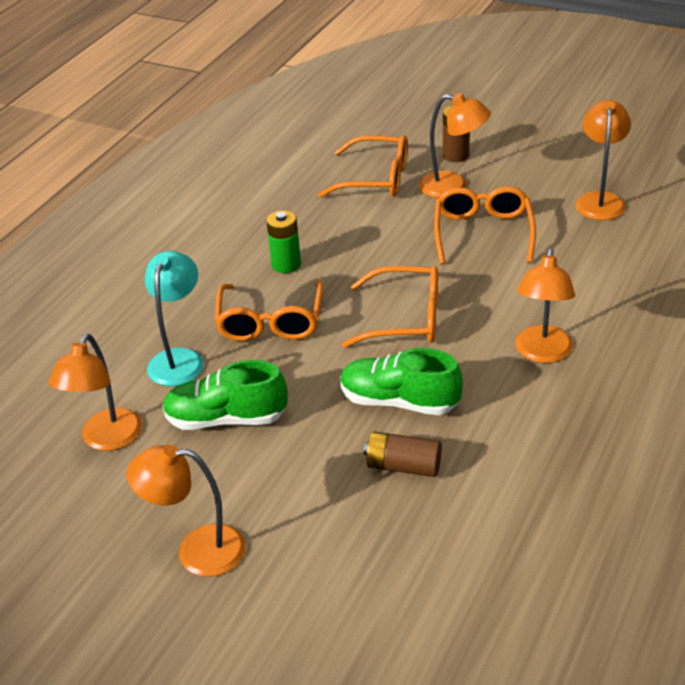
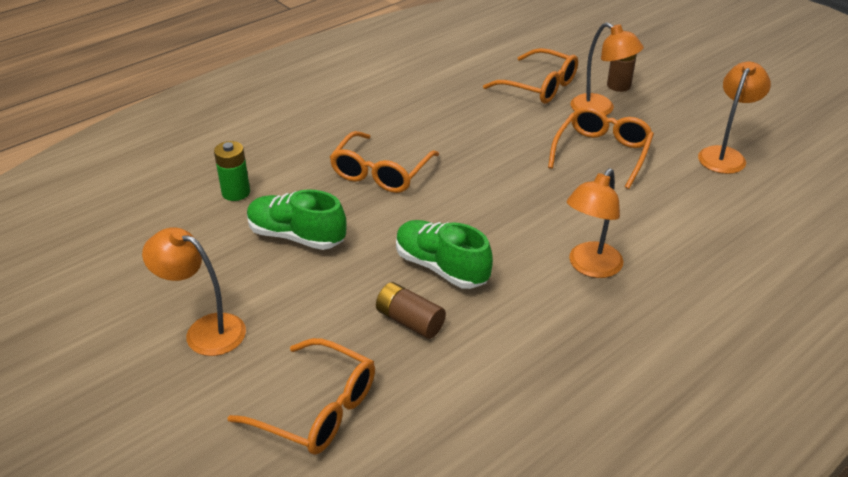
camera: 20 degrees right, 0 degrees up
orange lamp [49,334,142,451] -> none
turquoise lamp [145,251,204,386] -> none
green battery [266,210,301,273] -> green battery moved to [214,141,250,201]
orange glasses [342,266,438,348] -> orange glasses moved to [227,338,375,455]

